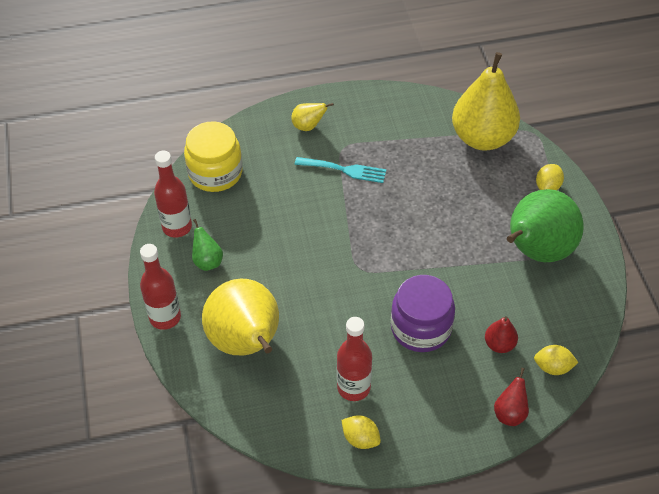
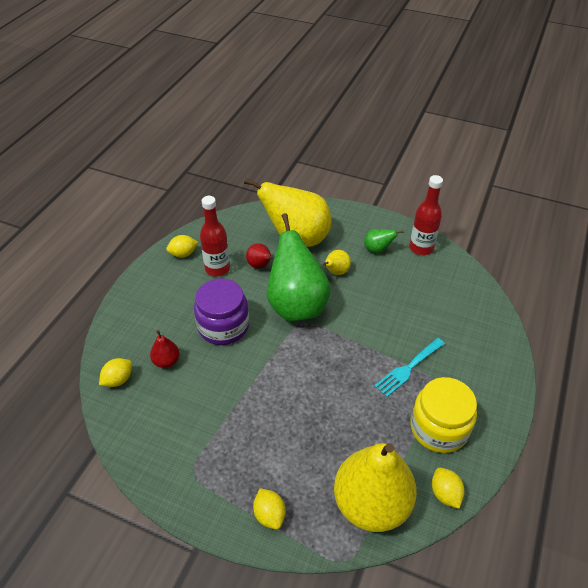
camera: 125 degrees right, 5 degrees down
red bottle [140,244,181,330] -> none
yellow jar [184,121,243,192] -> yellow jar moved to [411,377,477,453]
yellow pear [291,103,334,131] -> yellow pear moved to [323,250,351,275]
red pear [494,368,529,426] -> red pear moved to [246,243,273,268]
green pear [507,189,583,262] -> green pear moved to [267,213,331,321]
none -> yellow lemon [432,468,465,509]

